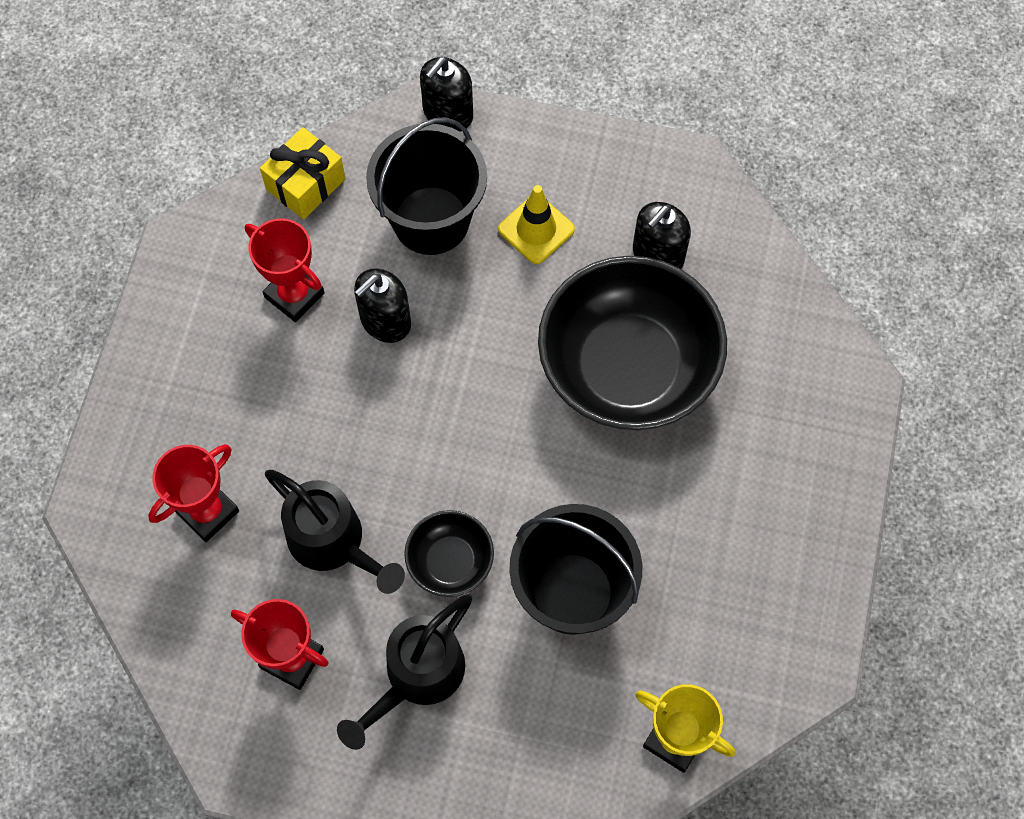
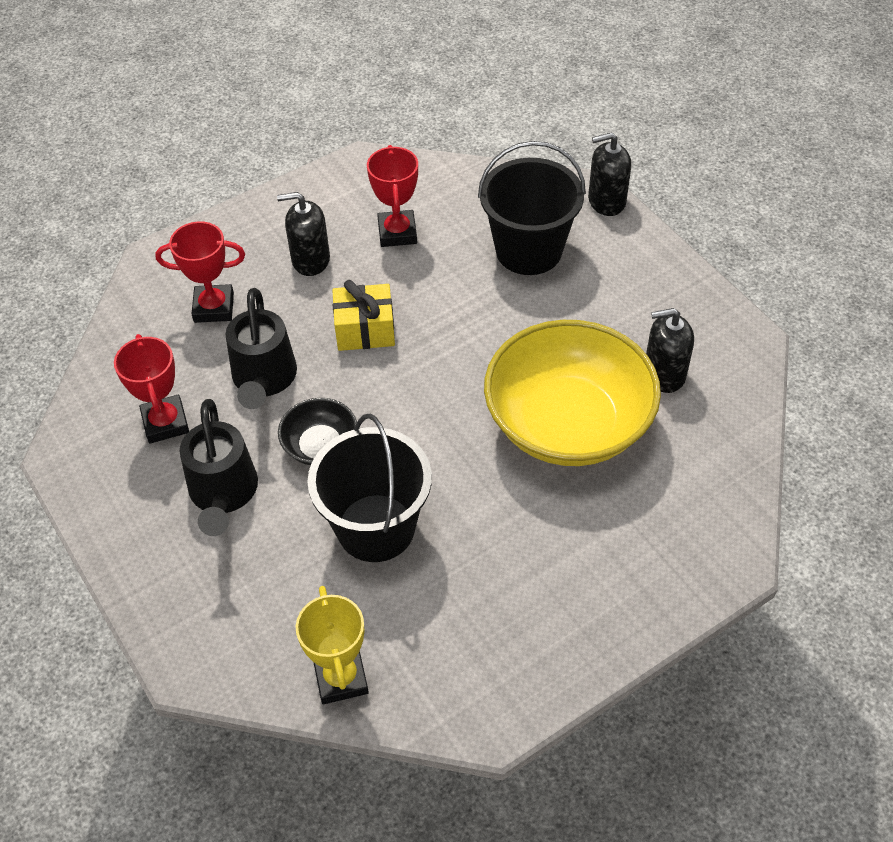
camera: 45 degrees right, 15 degrees down
yellow gift [260,127,346,220] -> yellow gift moved to [332,280,395,351]
black watering can [337,594,472,750] -> black watering can turned 90 degrees counterclockwise [180,399,258,536]
black soap dispenser [354,268,411,343] -> black soap dispenser moved to [277,192,330,276]
yellow traffic cone [498,185,575,264] -> none
black bowl [538,256,727,430] -> yellow bowl [484,320,661,466]

